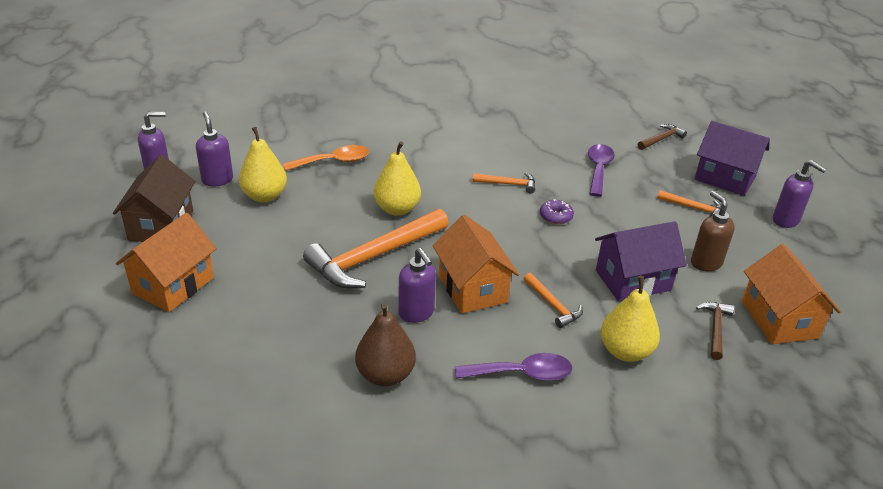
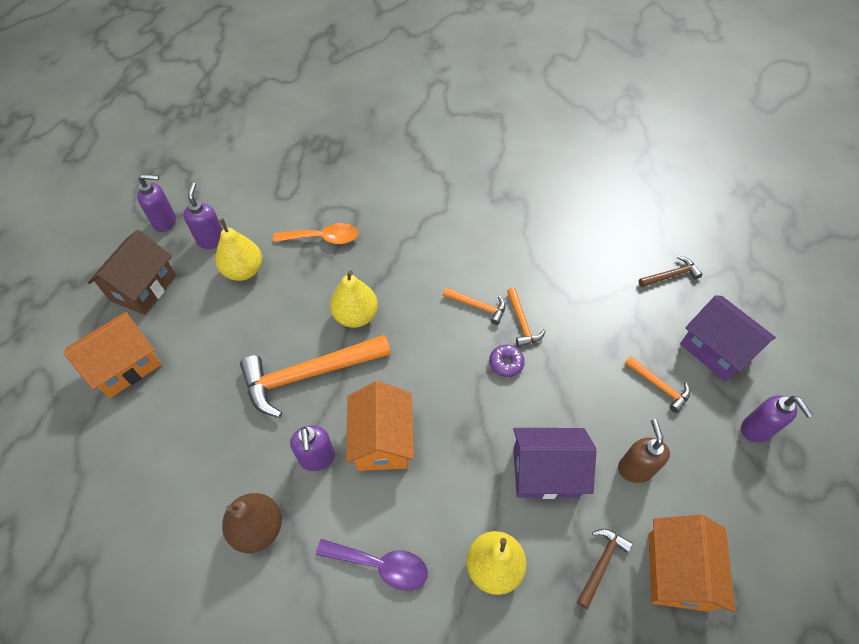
camera: 20 degrees right, 20 degrees up
orange hammer [524,273,583,328] -> orange hammer moved to [507,287,545,347]
purple spoon [588,144,615,197] -> none

